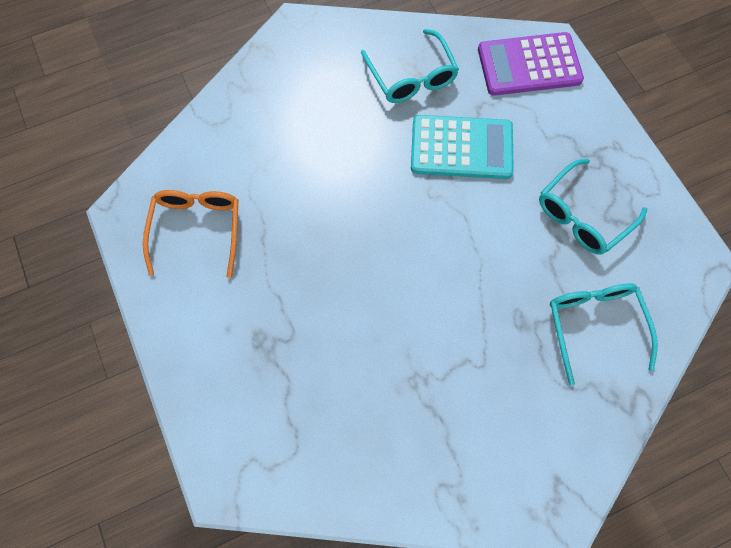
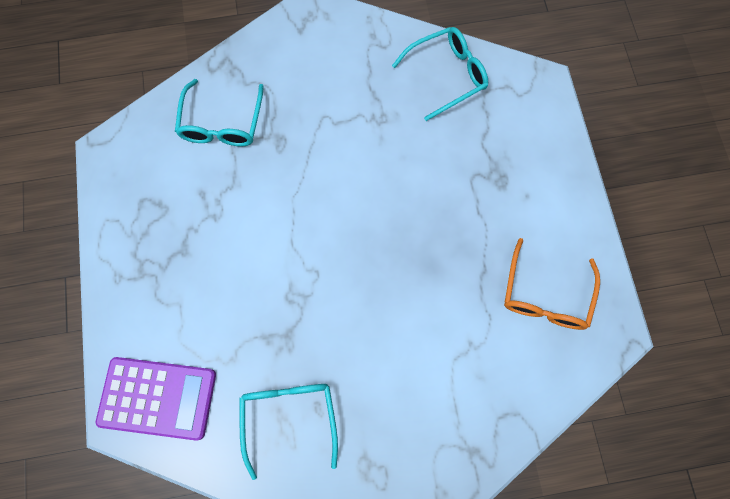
camera: 165 degrees left, 5 degrees up
turquoise calculator [411,115,514,179] -> none
turquoise glasses [539,159,647,255] -> turquoise glasses moved to [392,27,488,121]

